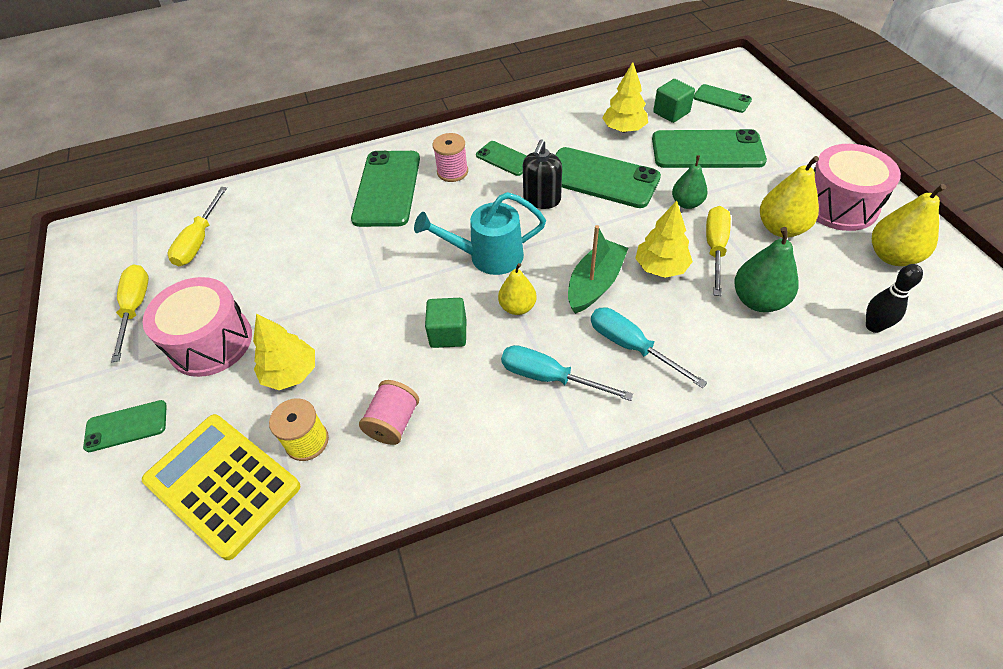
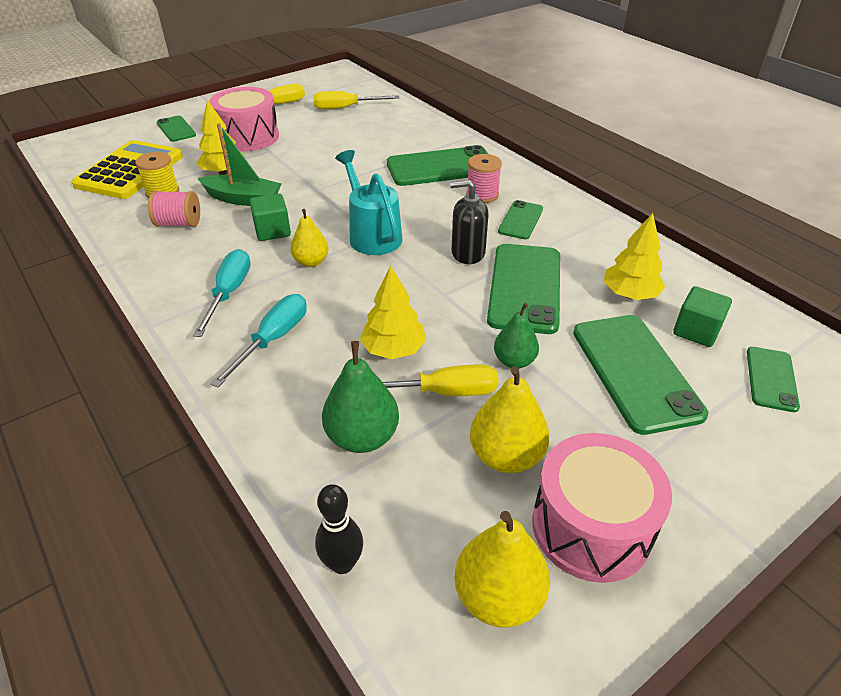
camera: 70 degrees right, 10 degrees down
green boat [568,225,628,314] -> green boat moved to [198,123,282,206]

